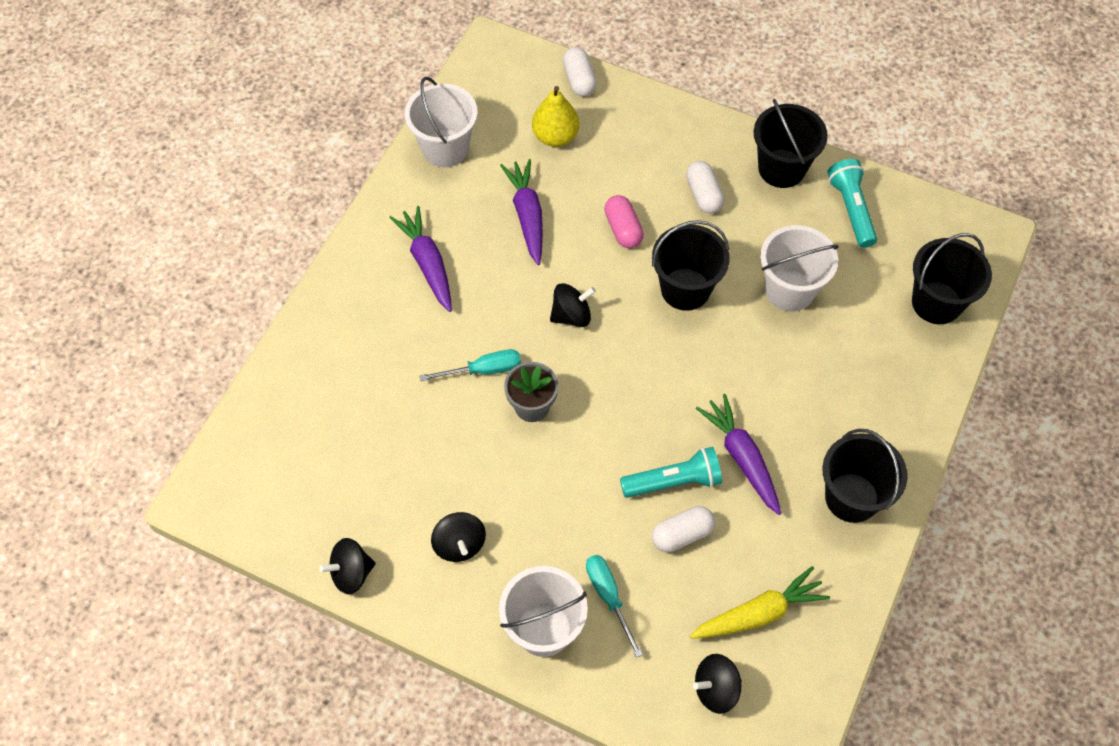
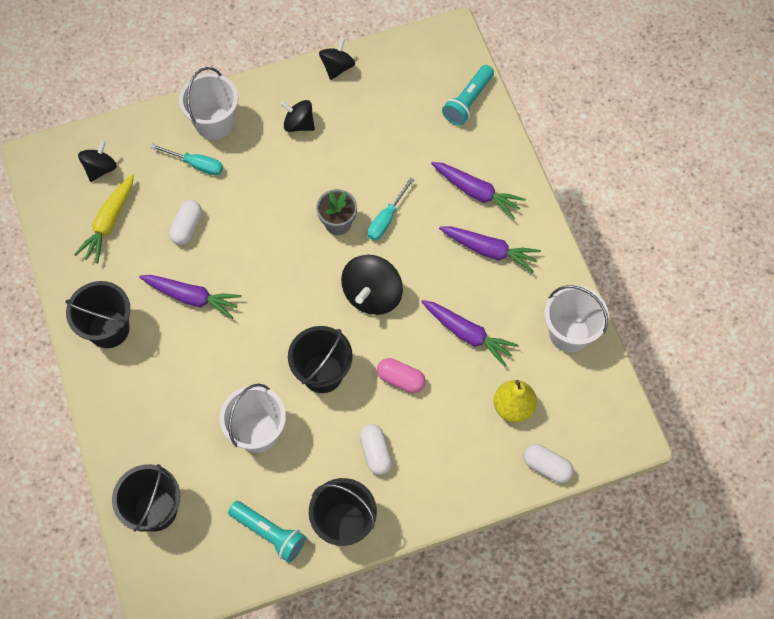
camera: 135 degrees right, 5 degrees up
black spinning top [550,283,596,327] -> black spinning top [341,255,403,315], size x1.58
turquoise flashlight [620,447,722,498] -> turquoise flashlight moved to [442,65,494,126]
white capsule [686,161,724,214] -> white capsule turned 45 degrees clockwise [359,424,392,475]
none -> purple carrot [431,162,526,219]

